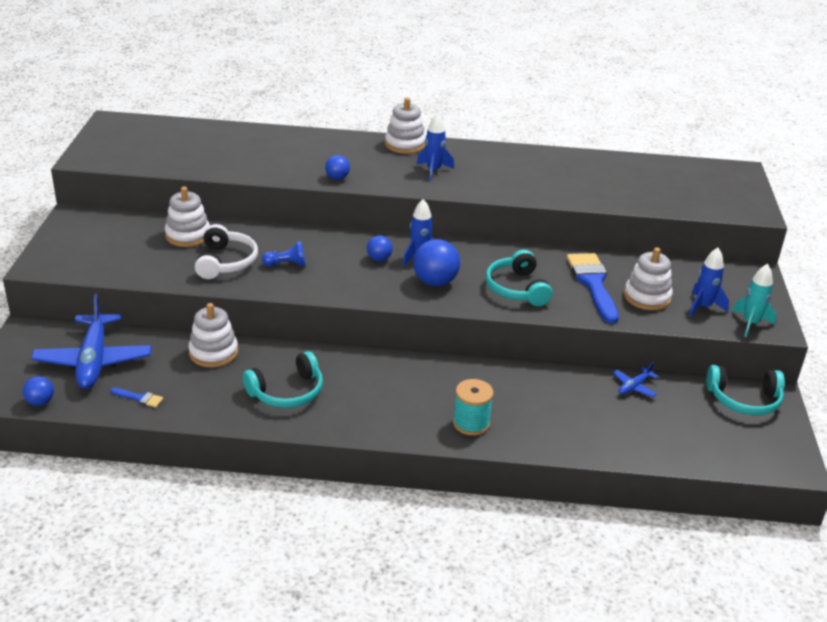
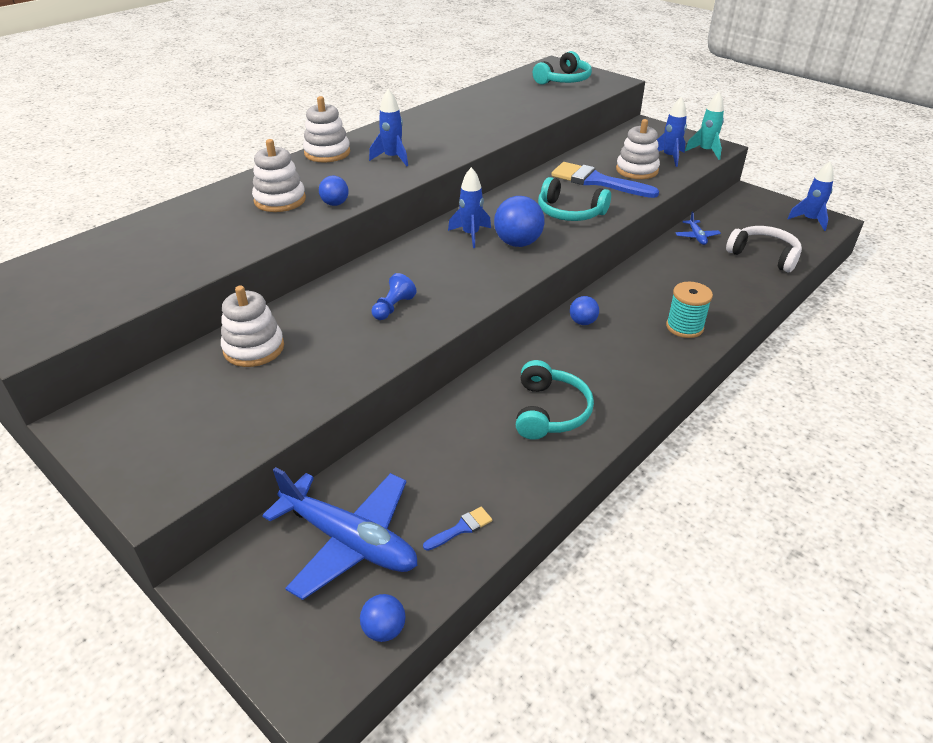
camera: 50 degrees left, 5 degrees up
white stacking toy [188,303,238,367] -> white stacking toy moved to [252,139,306,212]
white headphones [195,224,258,279] -> white headphones moved to [726,226,802,272]
blue ball [367,236,393,261] -> blue ball moved to [570,296,599,325]
turquoise headphones [706,365,785,415] -> turquoise headphones moved to [533,51,592,85]
none -> blue rocket [787,162,834,231]

